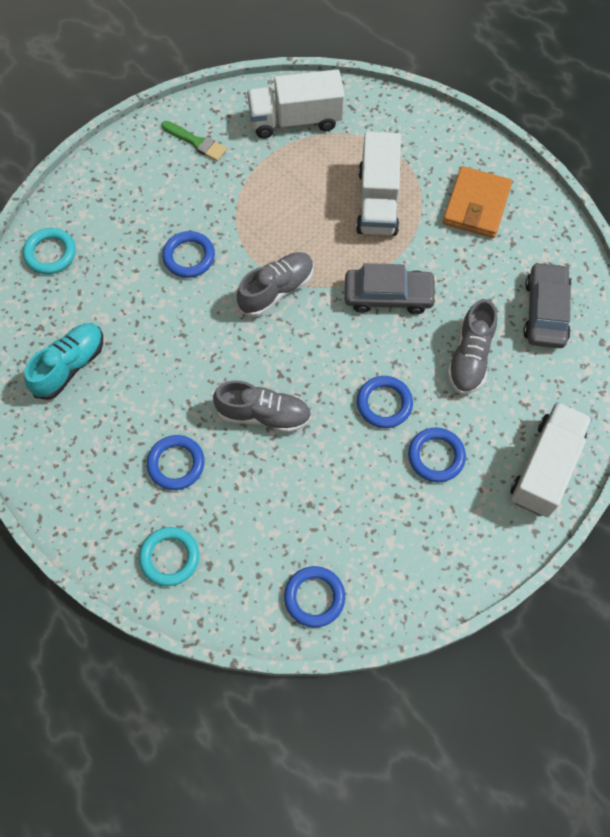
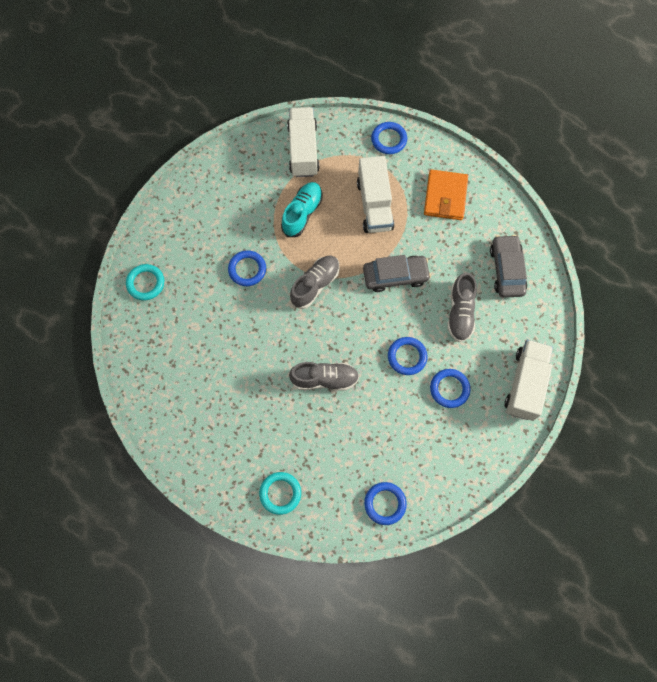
camera: 10 degrees left, 5 degrees up
turquoise shoe [24,323,103,400] -> turquoise shoe moved to [281,182,322,237]
blue ring [147,435,205,490] -> blue ring moved to [371,122,407,154]
green brush [162,121,227,161] -> none
white truck [247,69,345,138] -> white truck turned 105 degrees clockwise [287,107,319,177]

